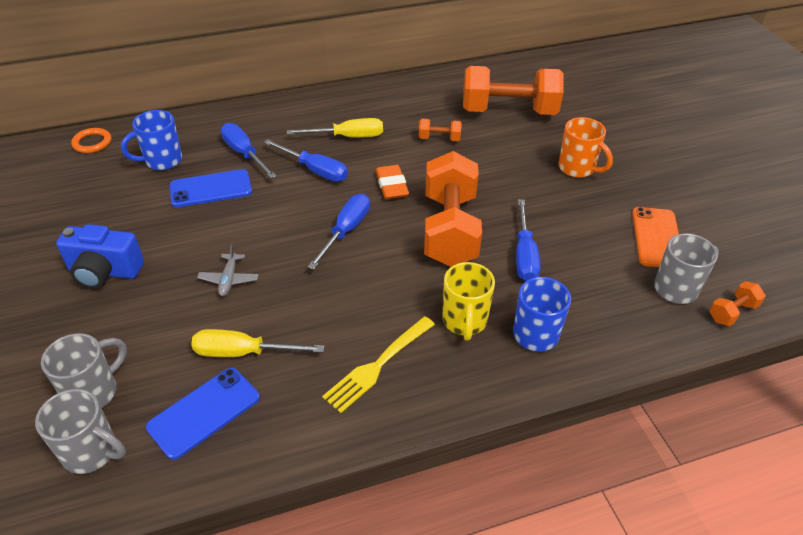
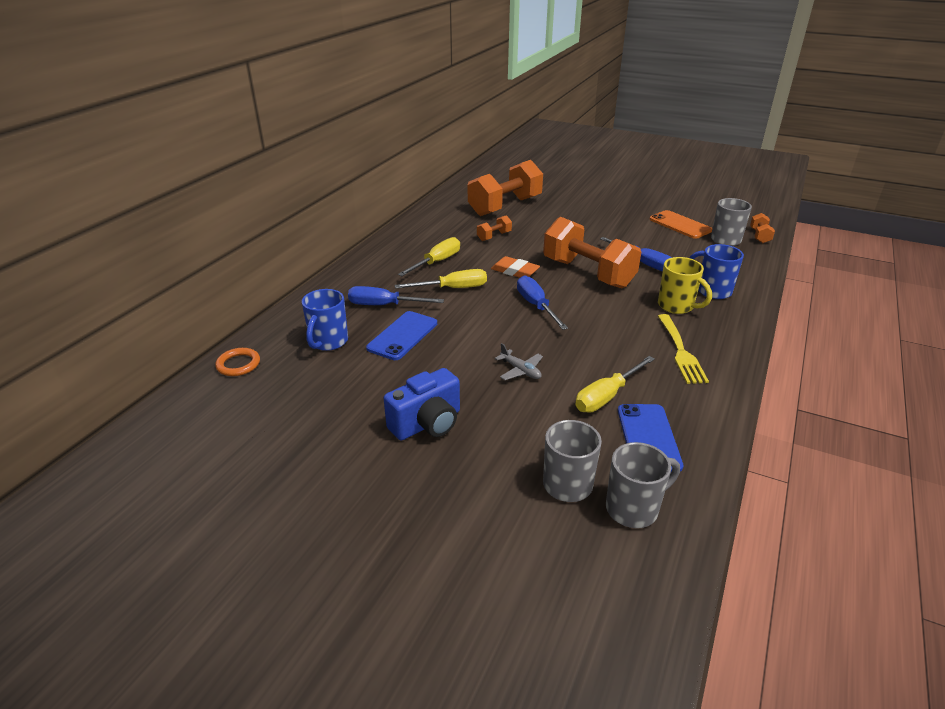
camera: 45 degrees left, 10 degrees down
blue screwdriver [264,139,348,182] -> yellow screwdriver [395,269,487,289]
orange mug [558,117,613,178] -> none

